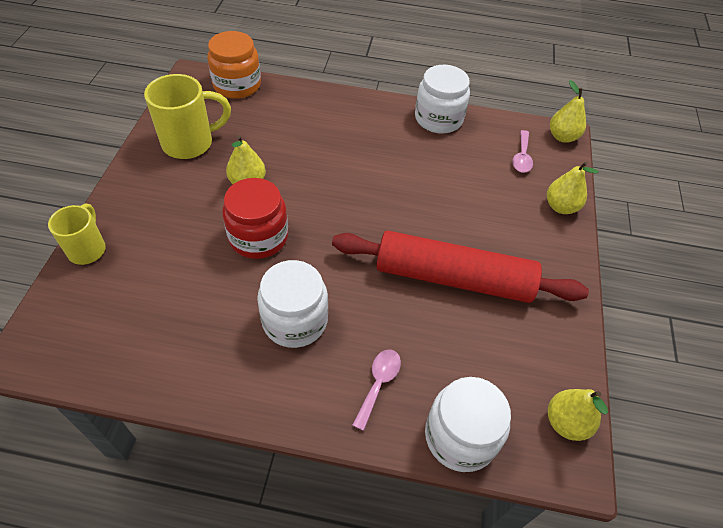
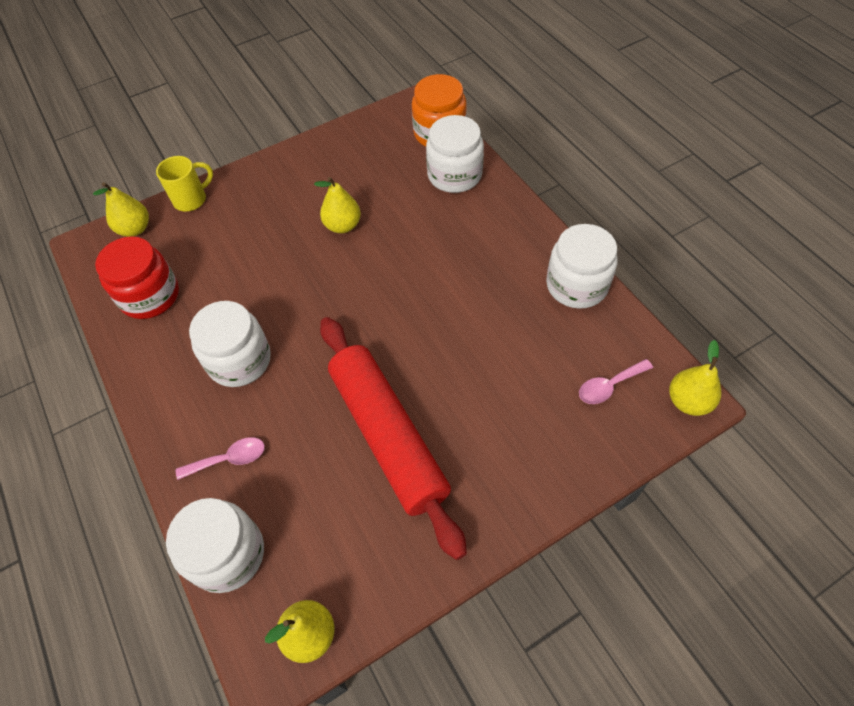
camera: 55 degrees right, 5 degrees up
yellow mug [144,74,231,159] -> none
red jar [222,178,288,259] -> red jar moved to [95,236,179,319]
yellow pear [547,162,598,214] -> yellow pear moved to [93,182,149,237]
none -> white jar [426,115,484,193]

